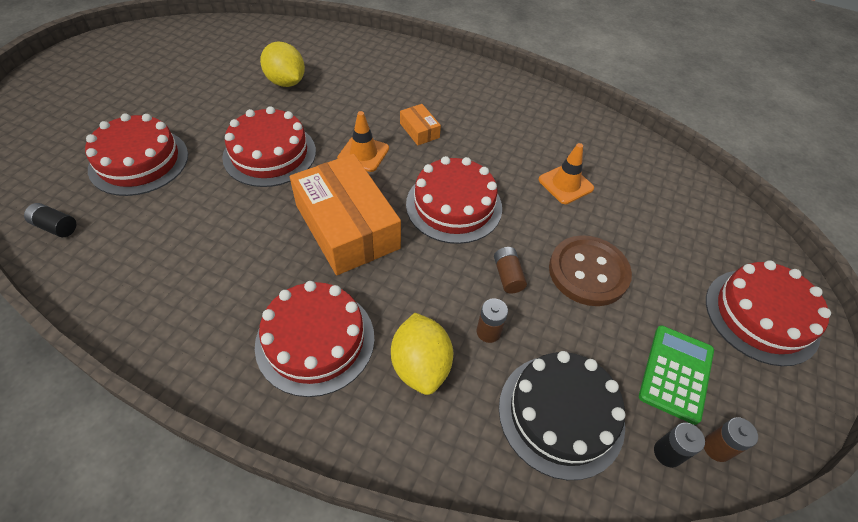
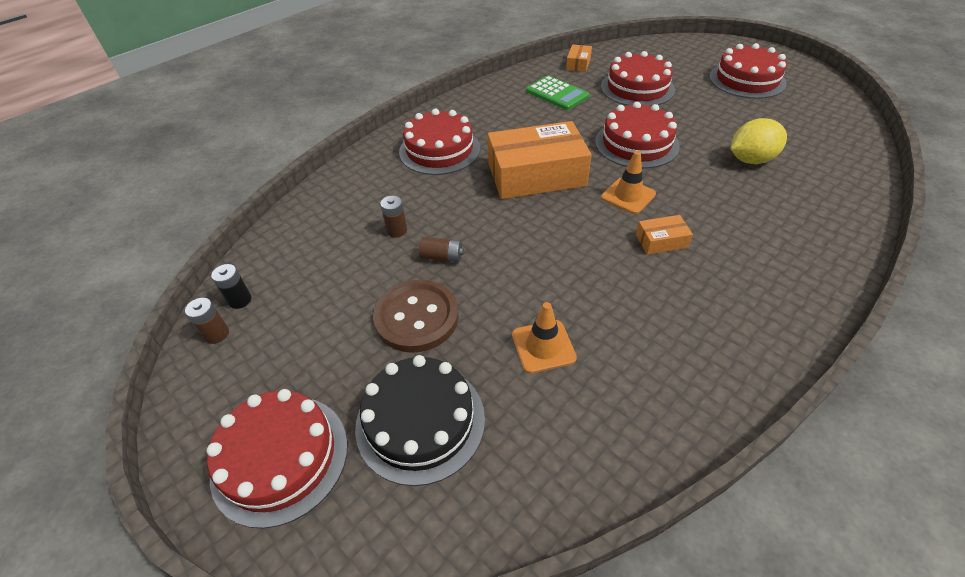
camera: 115 degrees right, 5 degrees down
black battery [24,203,76,237] -> orange box [566,44,592,72]
yellow lemon [391,313,453,395] -> none
red cake [406,156,502,244] -> red cake moved to [709,43,787,99]
black cake [499,351,625,480] -> black cake moved to [355,355,485,486]
green calculator [639,325,714,425] -> green calculator moved to [526,76,589,110]

